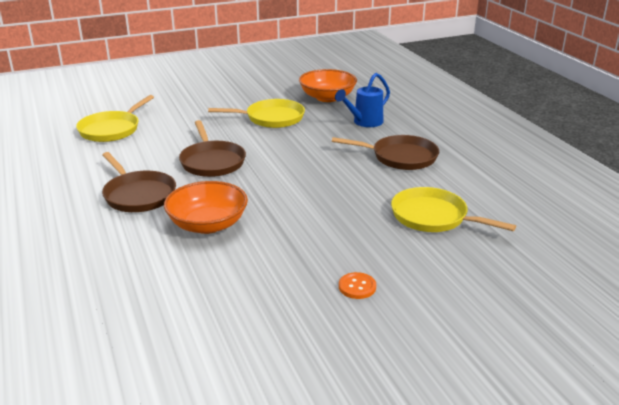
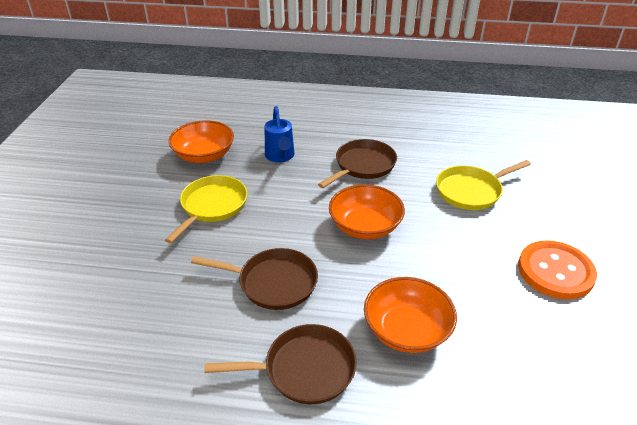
camera: 60 degrees left, 10 degrees up
yellow pan [76,95,154,142] -> none
orange button [339,272,376,299] -> orange button [518,240,597,300], size x2.24
none -> orange bowl [329,184,405,239]

